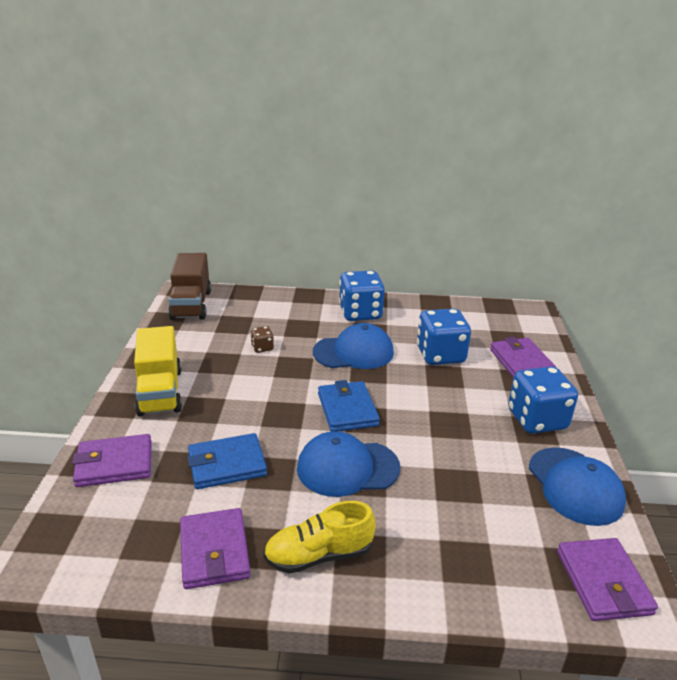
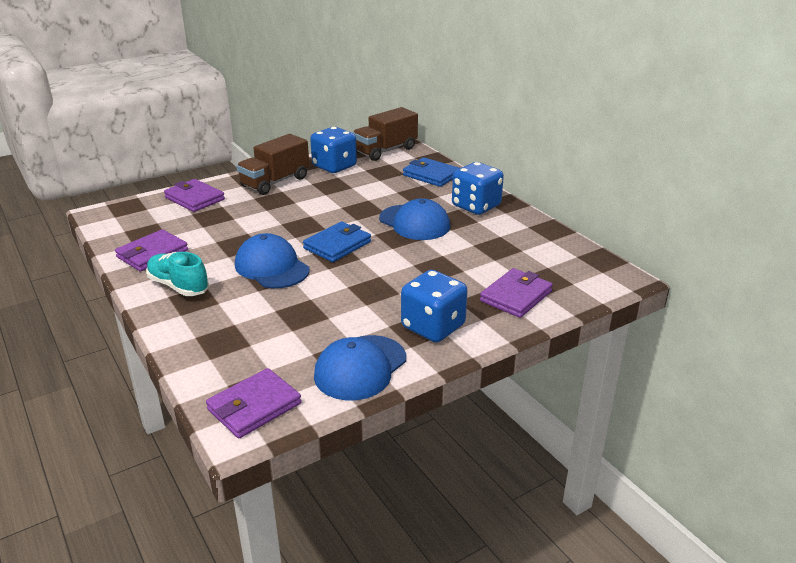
camera: 55 degrees right, 0 degrees up
yellow truck [134,326,182,416] -> brown truck [236,134,309,195]
blue wallet [188,433,267,489] -> blue wallet moved to [403,157,460,187]
brown dice [250,326,274,353] -> none
yellow shoe [263,501,376,573] -> turquoise shoe [146,252,209,296]
blue dice [417,309,471,365] -> blue dice moved to [310,127,357,173]

